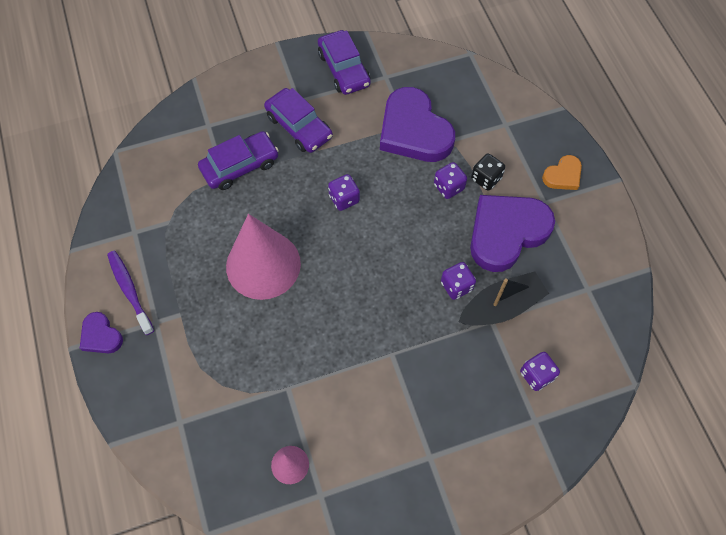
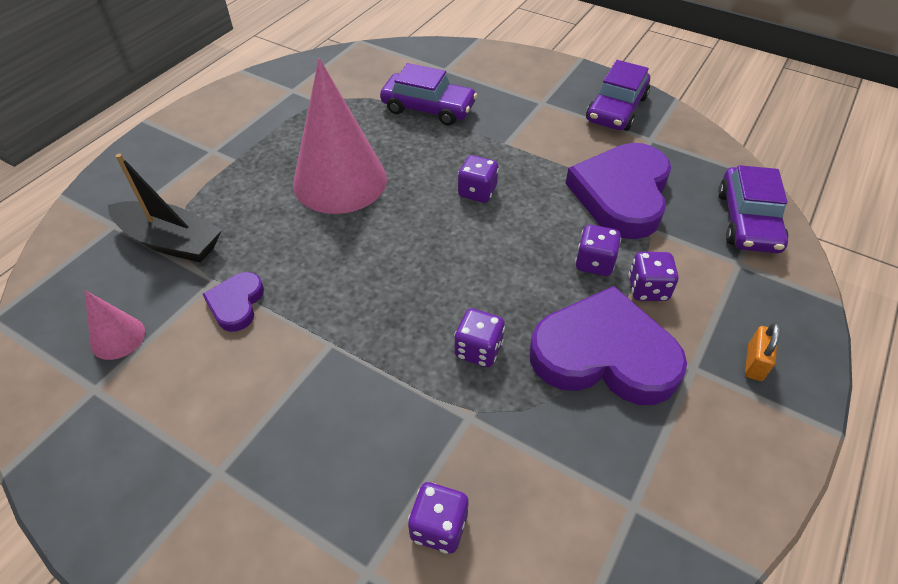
camera: 50 degrees right, 15 degrees down
purple heart [80,312,123,353] -> purple heart moved to [203,272,264,332]
purple toothbrush [107,251,154,335] -> none
purple car [264,88,333,153] -> purple car moved to [718,165,788,253]
black boat [459,271,549,325] -> black boat moved to [108,154,222,263]
black dice [471,153,505,191] -> purple dice [628,252,678,301]
orange heart [542,155,582,190] -> orange padlock [745,322,780,381]

